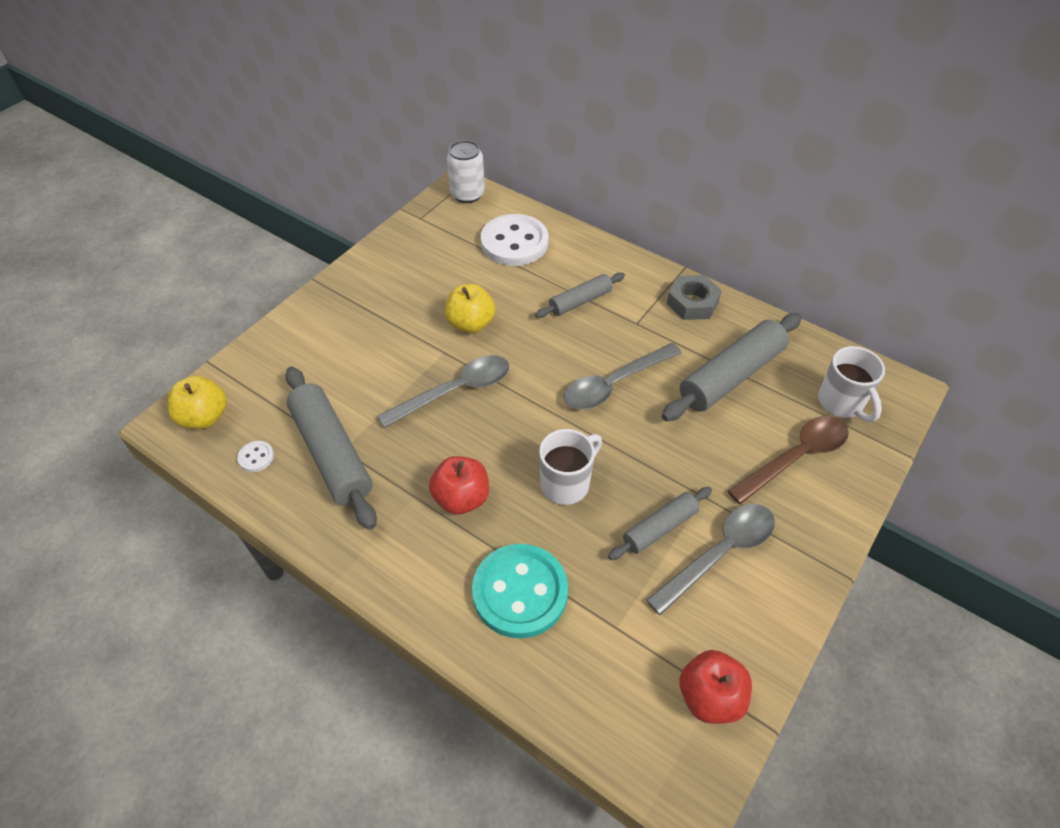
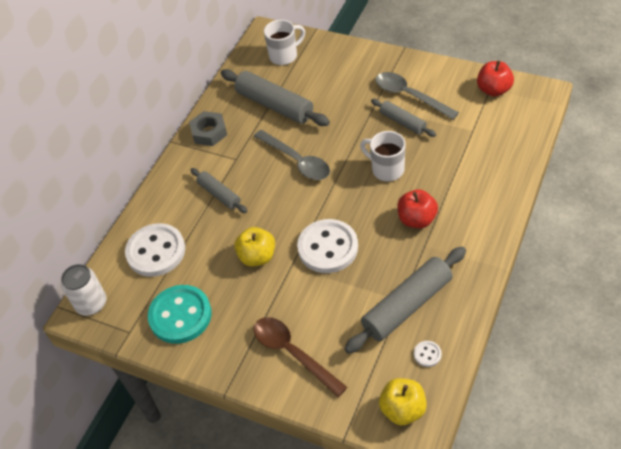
camera: 95 degrees left, 0 degrees up
grey spoon [378,355,509,428] -> white button [297,219,358,273]
turquoise button [472,544,568,638] -> turquoise button moved to [148,285,212,344]
brown spoon [728,416,849,504] -> brown spoon moved to [254,317,347,397]

